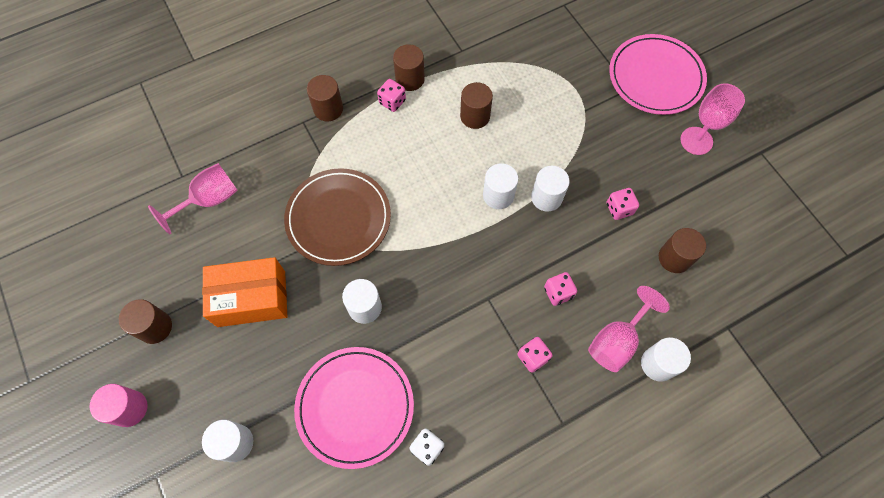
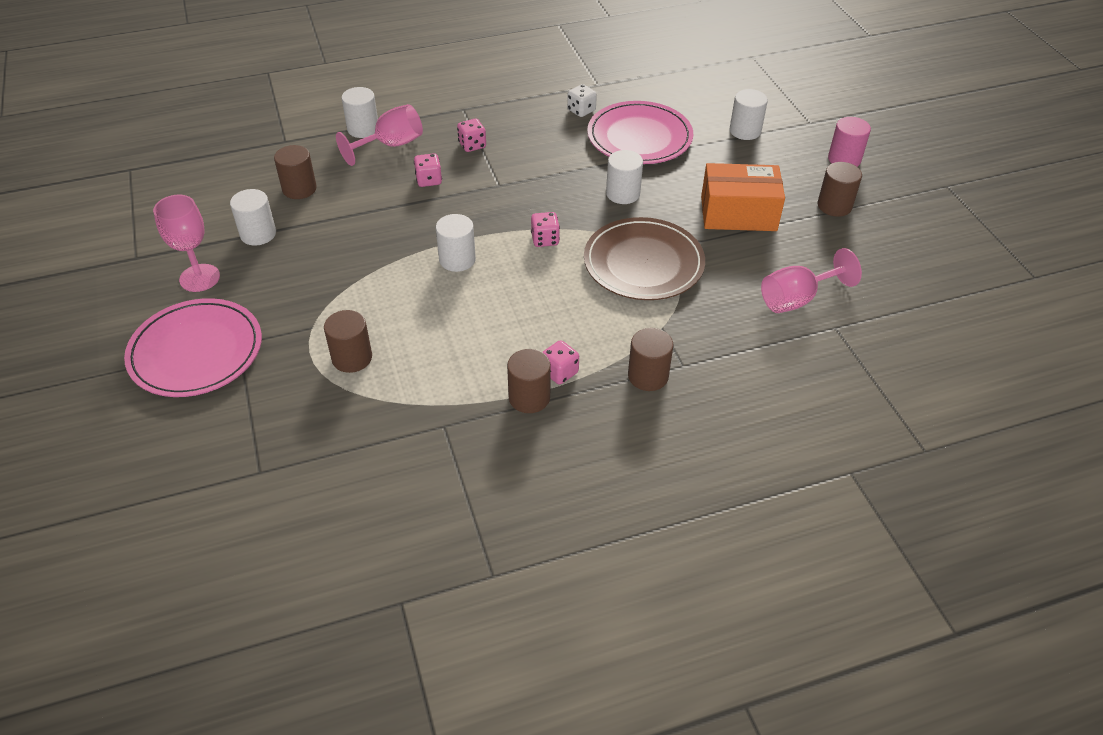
camera: 170 degrees left, 20 degrees down
brown cylinder [460,82,493,129] -> brown cylinder moved to [324,310,372,373]
white cylinder [531,166,570,212] -> white cylinder moved to [230,189,276,246]
pink dice [606,188,639,220] -> pink dice moved to [531,212,560,247]

